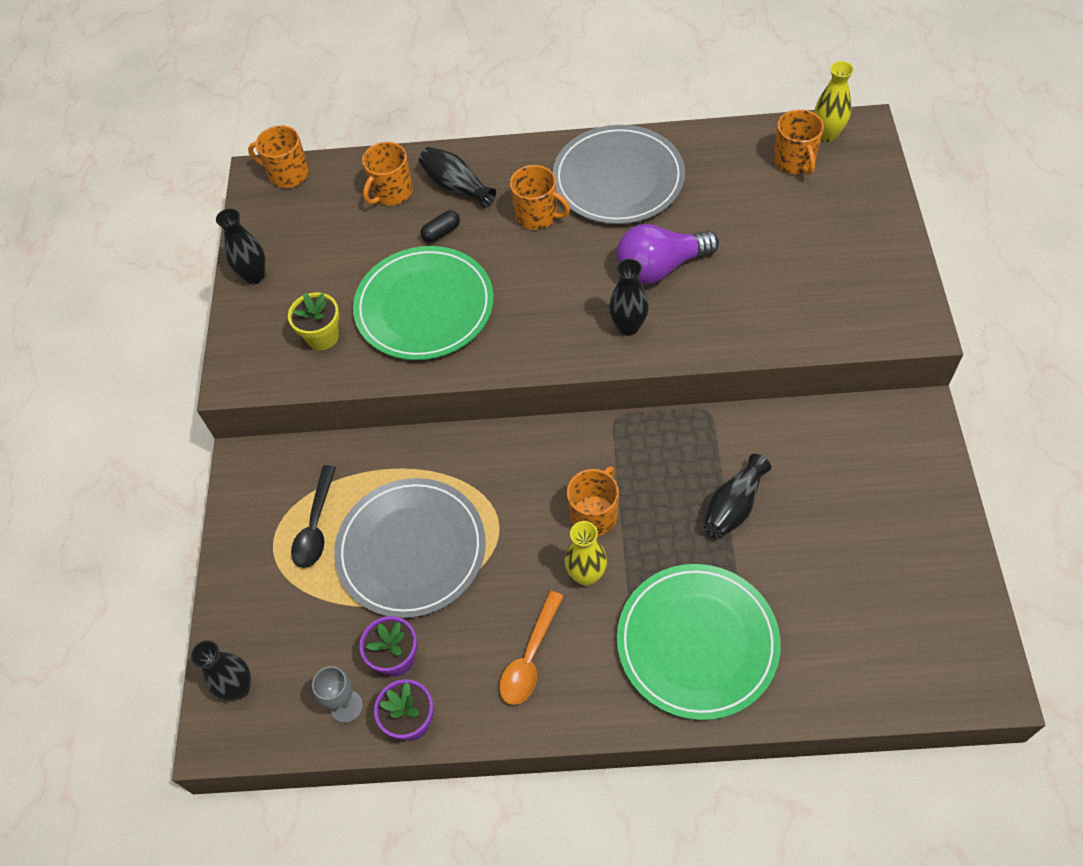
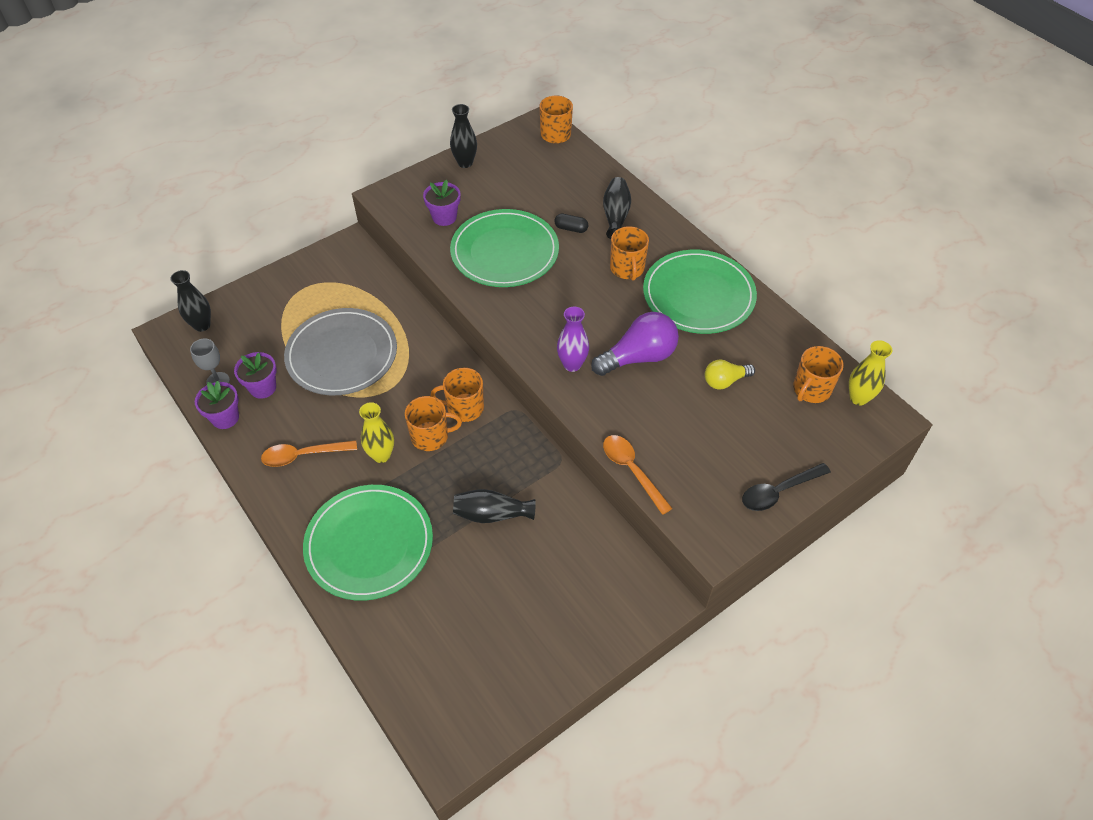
camera: 50 degrees right, 5 degrees down
yellow flower pot [288,292,340,350] -> purple flower pot [423,180,461,226]
black spoon [291,465,336,568] -> black spoon moved to [742,463,831,511]
orange mug [362,142,413,205] -> orange mug moved to [430,368,484,422]
grey plate [552,125,685,224] -> green plate [643,250,757,334]
black vase [609,259,649,336] -> purple vase [557,306,589,372]
purple light bulb [616,224,719,284] -> purple light bulb turned 120 degrees clockwise [591,312,679,376]
none -> orange spoon [603,435,673,515]
none -> yellow light bulb [705,359,755,390]

